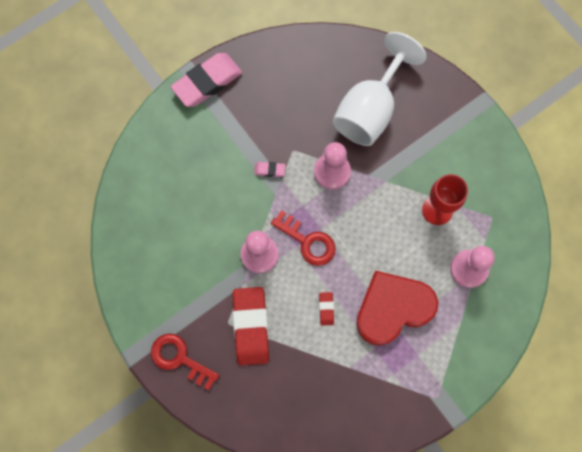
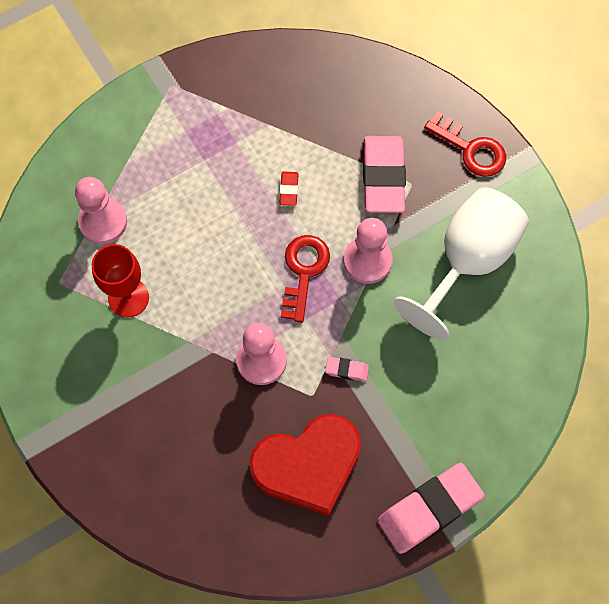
camera: 175 degrees left, 5 degrees down
red eraser [233,287,269,365] -> pink eraser [363,136,406,213]
red key [271,210,335,266] -> red key turned 60 degrees clockwise [281,235,330,323]
white goblet [333,32,427,146] -> white goblet moved to [393,187,529,340]
red heart [356,271,438,346] -> red heart moved to [249,414,361,516]

